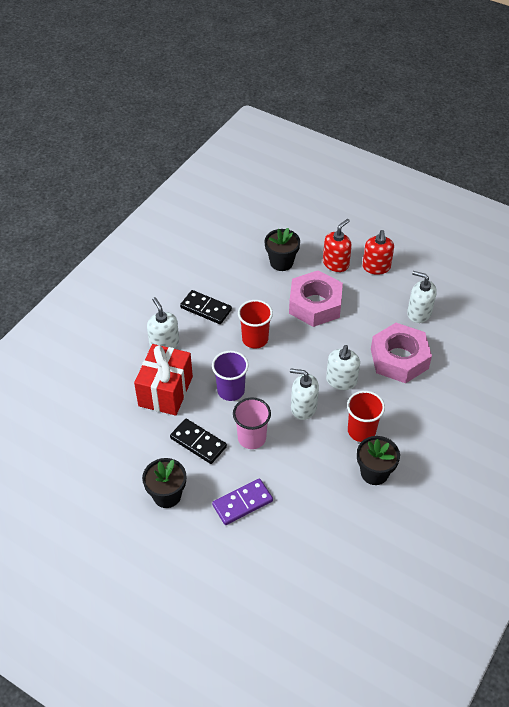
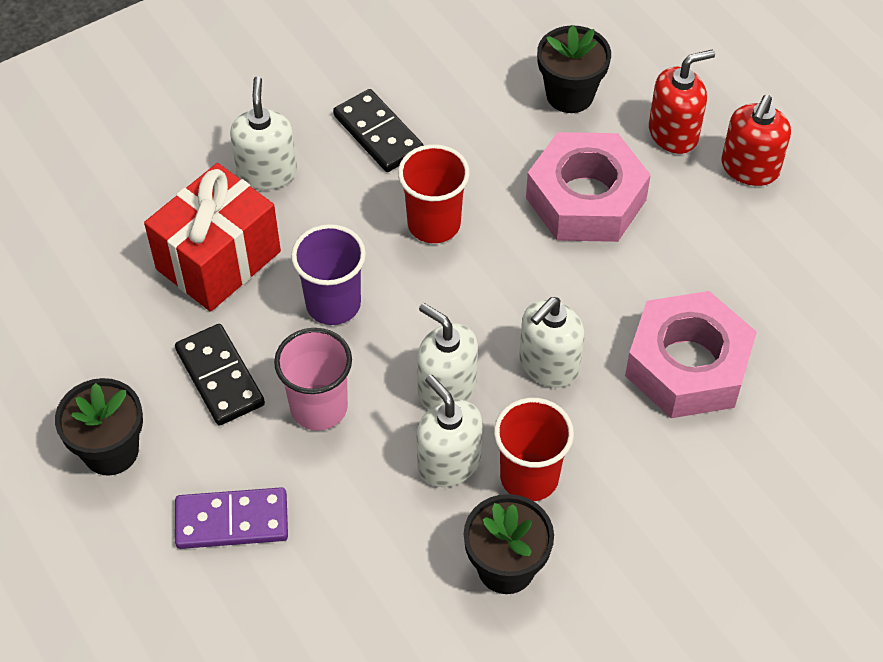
camera: 25 degrees right, 5 degrees up
white soap dispenser [407,271,437,323] -> white soap dispenser moved to [417,375,483,487]

